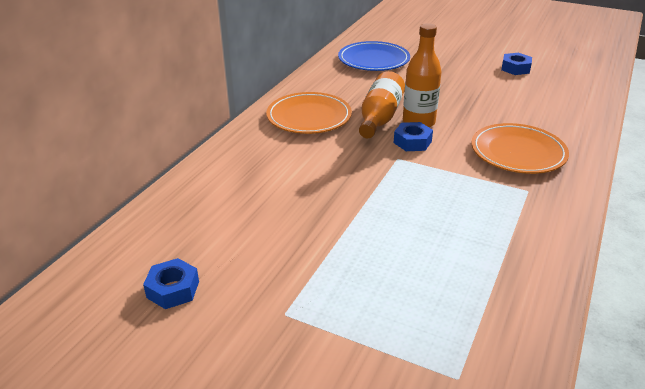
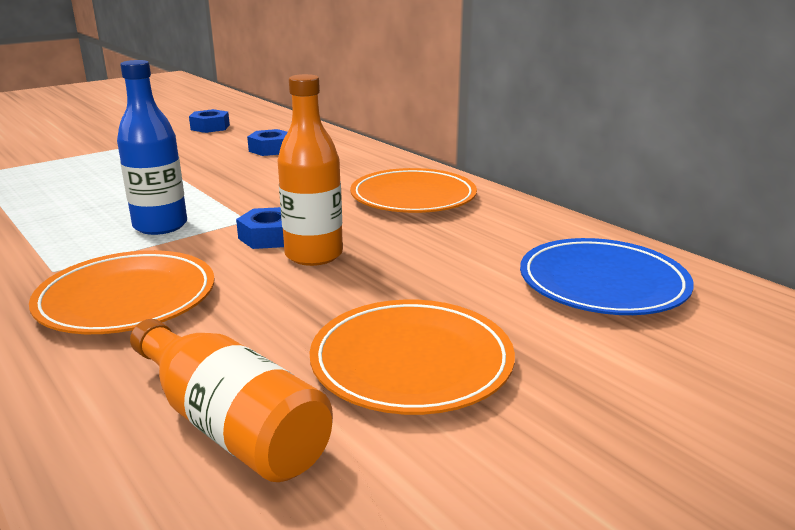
camera: 115 degrees right, 10 degrees down
orange bottle [359,71,405,138] -> orange bottle moved to [130,319,333,482]
blue nut [501,53,532,75] -> blue nut moved to [247,129,288,156]
none -> blue bottle [117,60,187,235]
none -> orange plate [309,300,515,415]

